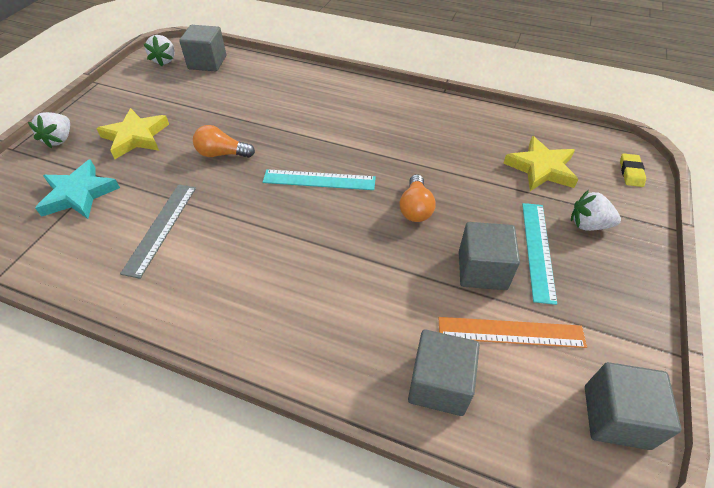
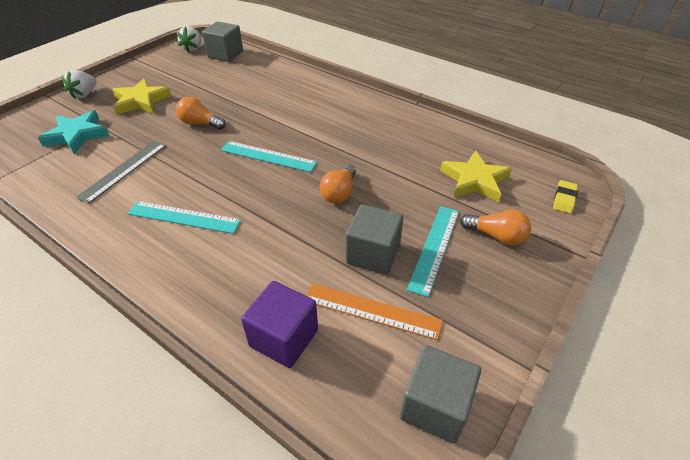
camera: 15 degrees right, 5 degrees down
grey cube [408,330,480,416] -> purple cube [241,281,318,368]
white strawberry [571,190,621,231] -> orange light bulb [460,209,531,246]
none -> turquoise ruler [128,201,241,234]

